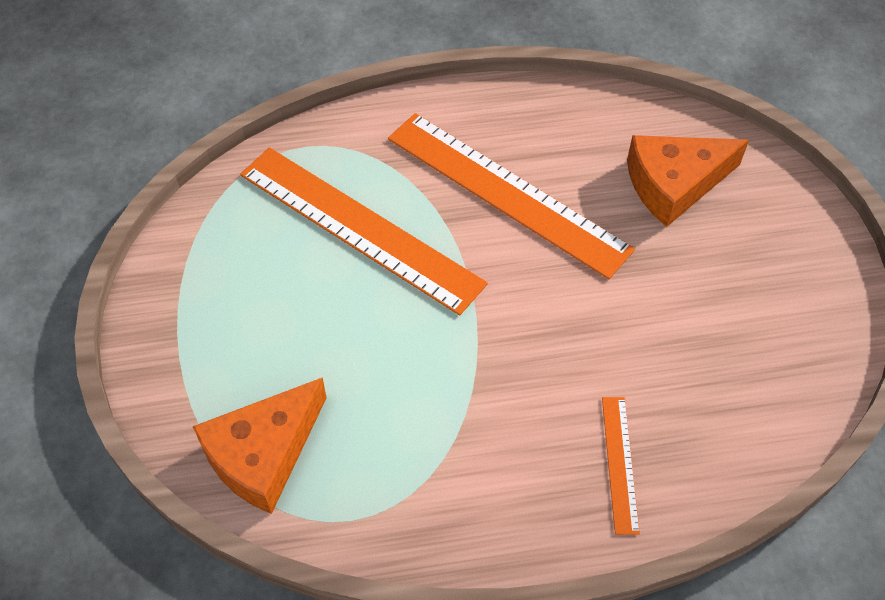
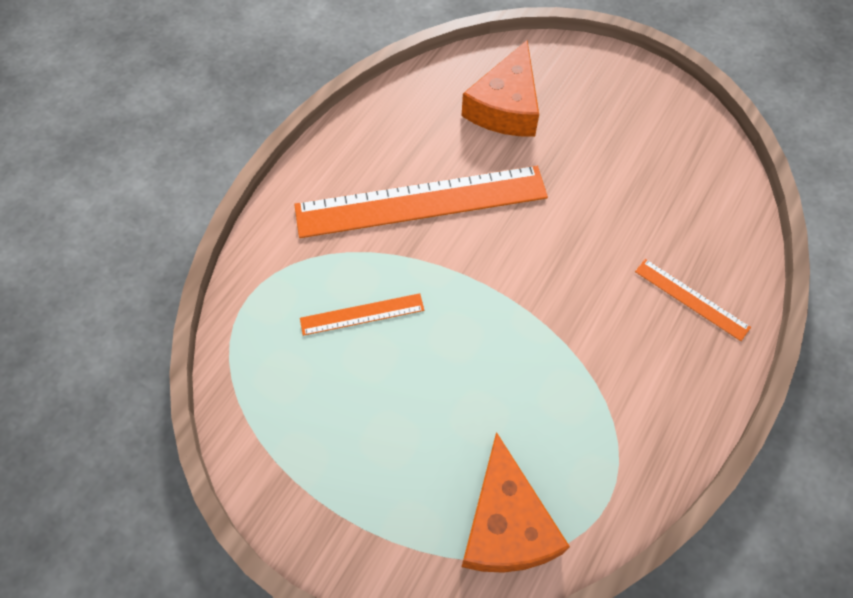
camera: 50 degrees left, 5 degrees up
orange ruler [240,147,488,315] -> orange ruler [300,293,424,336], size x0.46

